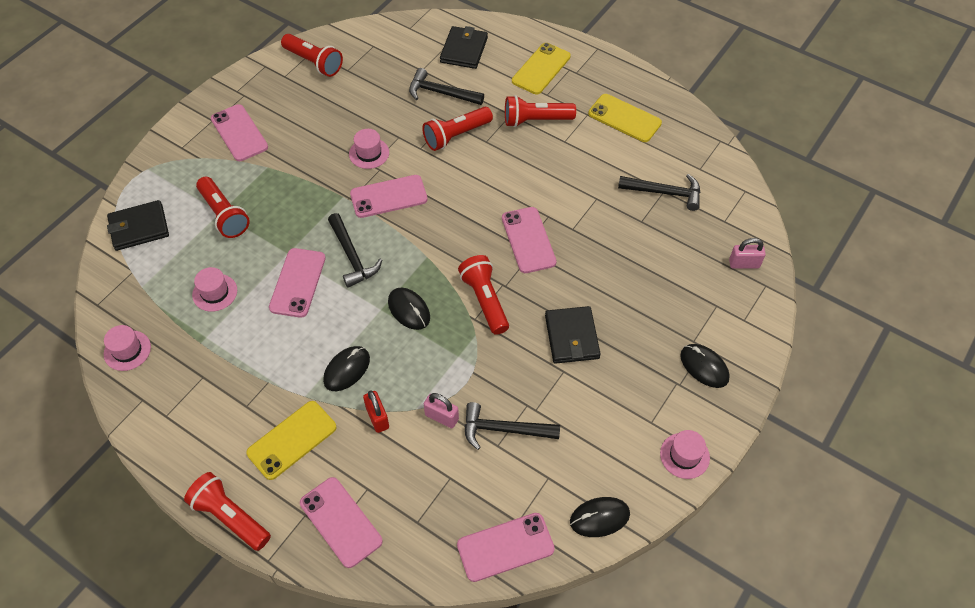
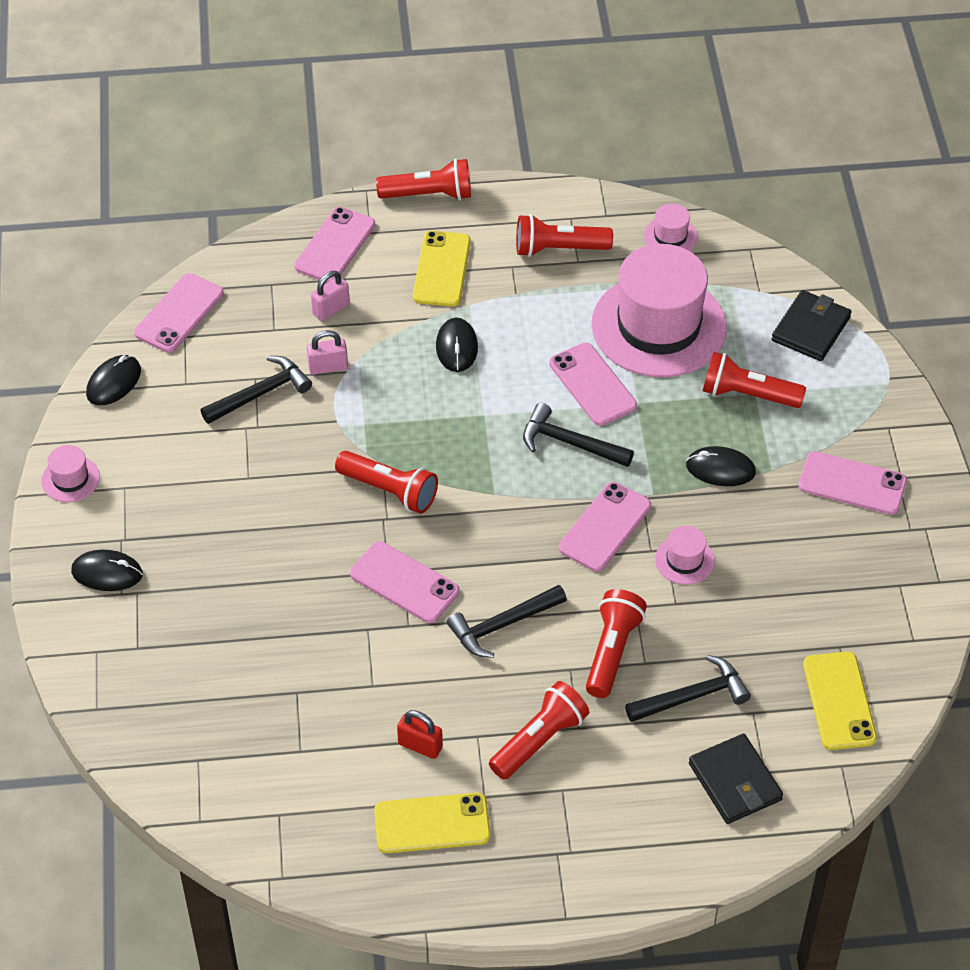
camera: 140 degrees right, 5 degrees down
pink hat [192,267,237,312] -> pink hat [592,244,727,377], size x2.44
red flashlight [281,34,343,77] -> red flashlight moved to [516,214,613,257]
pink phone [300,477,383,568] -> pink phone turned 75 degrees counterclockwise [294,207,375,283]
red padlock [363,390,389,433] -> red padlock moved to [397,710,443,759]
black mouse [388,288,430,330] -> black mouse moved to [686,446,756,486]
yellow phone [512,43,571,94] -> yellow phone moved to [803,652,877,750]
black wallet [545,306,601,364] -> none
black hammer [618,174,700,211] -> black hammer moved to [447,585,567,658]
pink padlock [729,238,766,269] -> pink padlock moved to [311,271,350,321]

